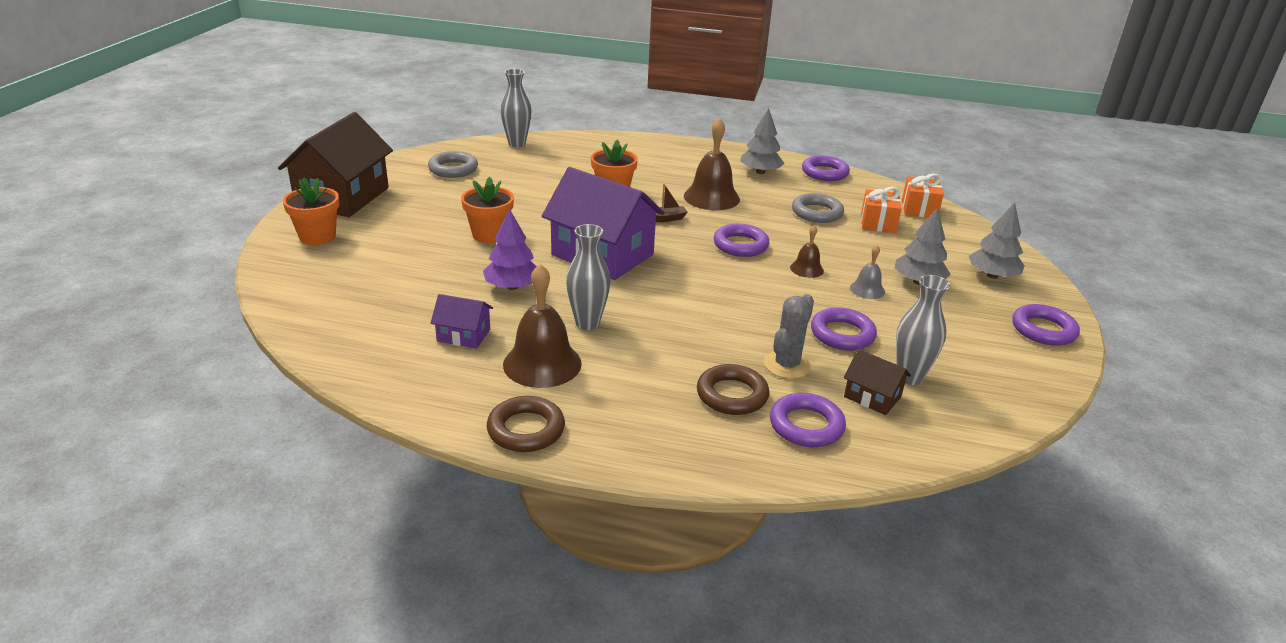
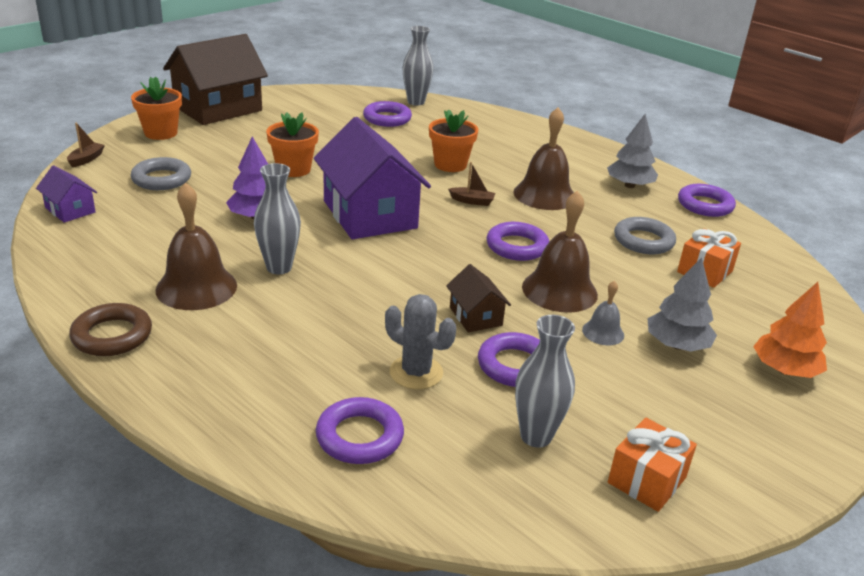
camera: 30 degrees right, 0 degrees up
grey ring [428,151,478,178] -> grey ring moved to [131,157,191,190]
purple house [431,294,493,349] -> purple house moved to [36,165,97,223]
brown ring [697,364,769,415] -> none
grey cactus [764,294,814,379] -> grey cactus turned 60 degrees clockwise [385,294,456,389]
brown bell [790,225,824,278] -> brown bell [522,191,598,313], size x1.92
brown house [844,349,911,415] -> brown house moved to [446,264,511,332]
orange gift [902,174,944,218] -> orange gift moved to [608,418,697,512]
grey tree [969,203,1024,279] -> orange tree [753,282,827,378]
purple ring [1012,304,1080,346] -> purple ring moved to [363,101,412,127]
none -> brown boat [67,123,105,167]

